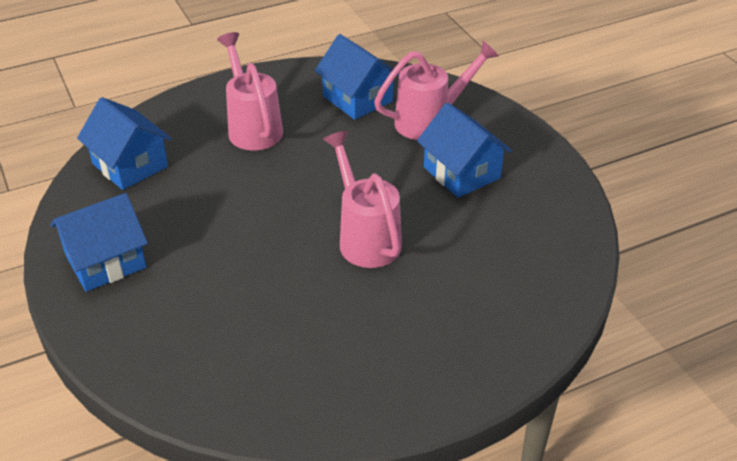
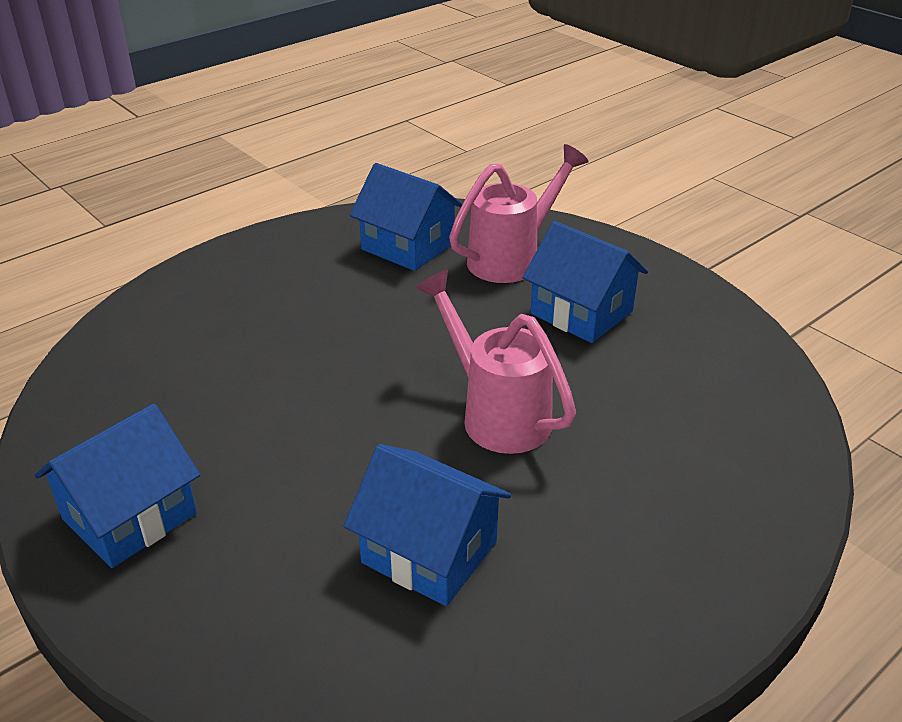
camera: 15 degrees left, 5 degrees down
blue house [77,97,172,190] -> blue house moved to [344,444,511,606]
pink watering can [217,32,283,151] -> none

